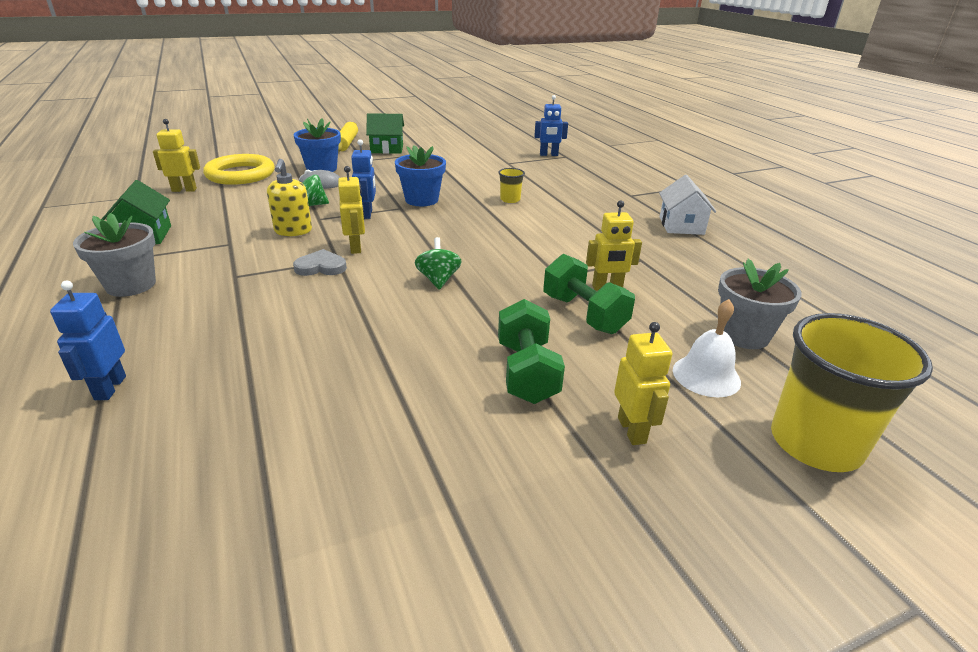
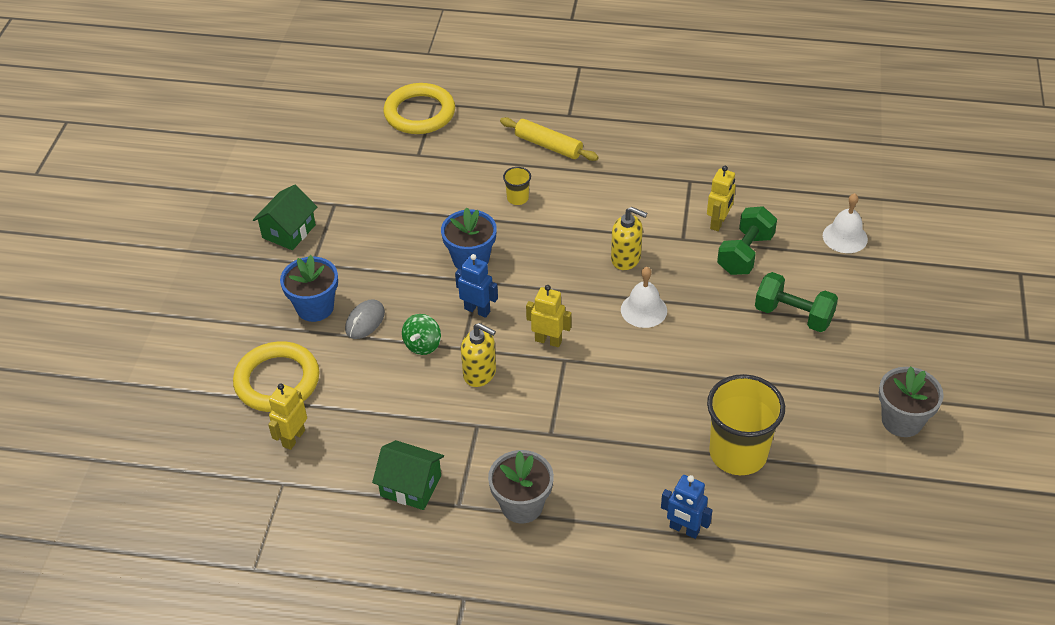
camera: 55 degrees left, 15 degrees up
grey heart [293,249,347,276] -> none
yellow rolling pin [338,122,358,152] -> yellow rolling pin moved to [500,117,599,161]
green spinning top [415,237,462,290] -> white bell [621,267,667,328]
blue robot [534,95,568,156] -> yellow ring [384,83,455,134]
green dumbbell [543,254,635,334] -> green dumbbell turned 60 degrees counterclockwise [717,206,777,275]
yellow robot [614,322,672,445] -> none
white house [659,175,716,235] -> none
grey flower pot [718,259,802,349] -> grey flower pot moved to [879,367,944,437]
yellow cup [771,313,933,472] -> yellow cup moved to [707,374,785,475]
none -> yellow soap dispenser [611,207,647,270]

